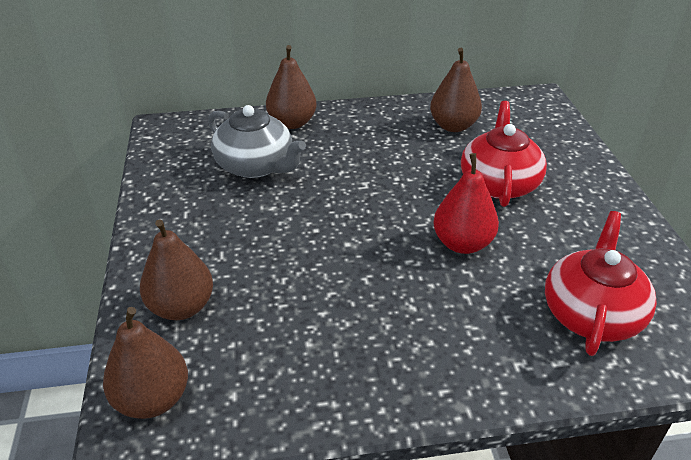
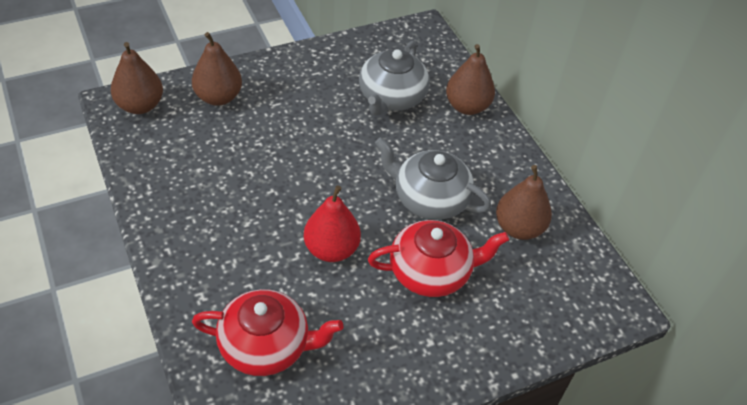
camera: 70 degrees right, 10 degrees up
none -> grey teapot [375,137,491,220]

